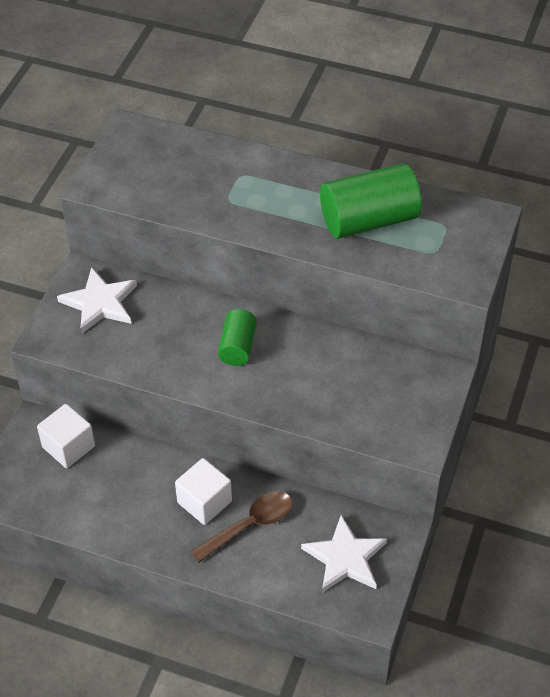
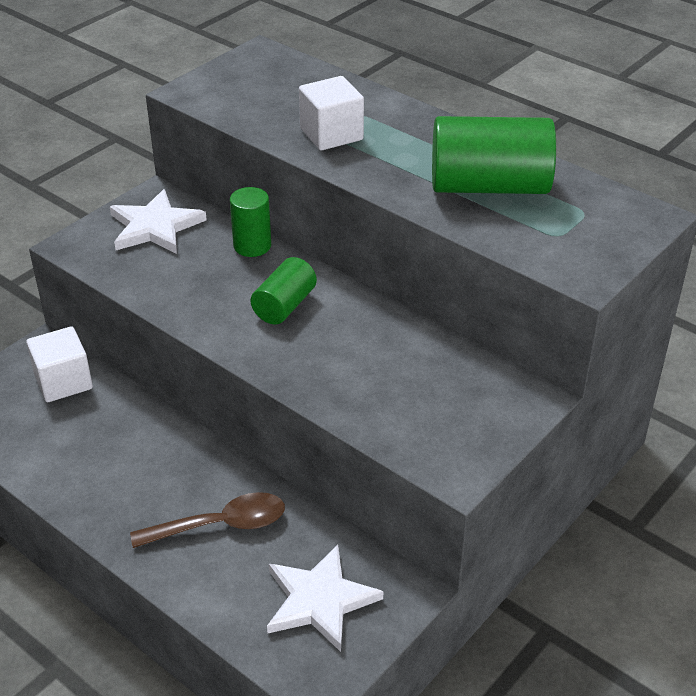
camera: 20 degrees right, 10 degrees down
white cube [175,458,232,525] -> white cube moved to [299,76,364,150]
none -> green cylinder [230,187,271,257]

